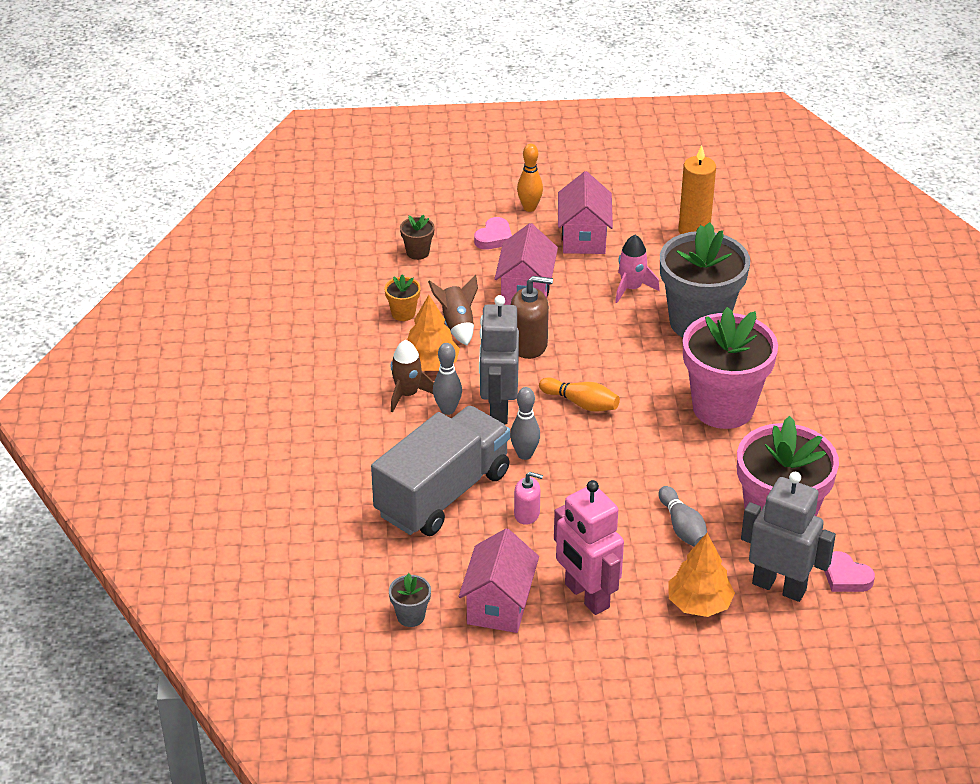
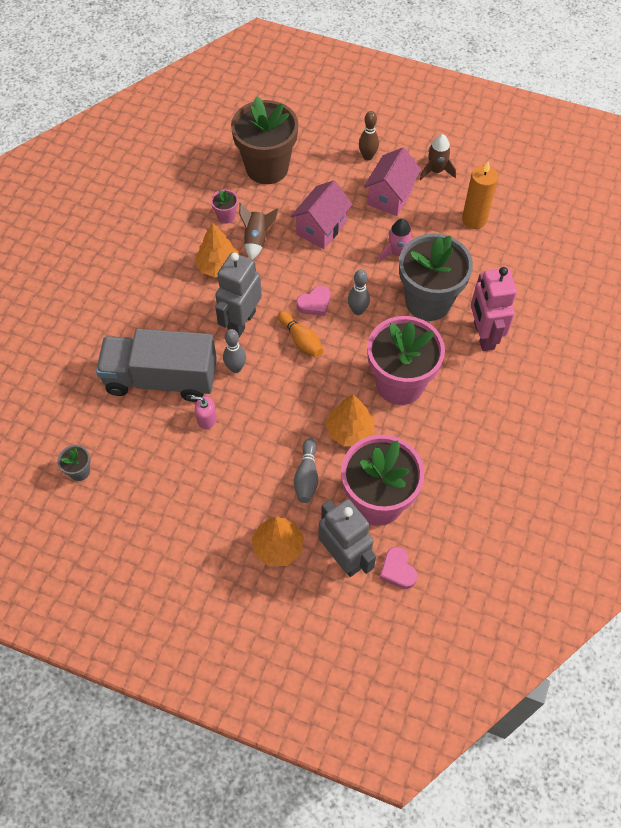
camera: 25 degrees right, 20 degrees up
grey truck [371,406,510,536] -> grey truck turned 150 degrees counterclockwise [96,329,217,402]
orange flower pot [385,274,420,321] -> pink flower pot [211,189,238,224]
brown rocket [391,340,434,412] -> brown rocket moved to [420,134,456,181]
brown flower pot [400,215,435,260] -> brown flower pot [231,96,298,184], size x2.46
grey bowling pin [433,343,462,415] -> grey bowling pin moved to [348,269,370,315]
pink house [459,528,539,633] -> none
pink heart [474,217,512,250] -> pink heart moved to [296,286,330,316]
brown soap dispenser [511,276,553,359] -> none
pink soap dispenser [514,472,543,525] -> pink soap dispenser turned 150 degrees clockwise [191,396,217,429]
orange bowling pin [517,144,543,212] -> brown bowling pin [359,111,379,161]
pink robot [554,480,624,615] -> pink robot moved to [471,267,517,351]
none -> orange tree [326,395,375,446]

